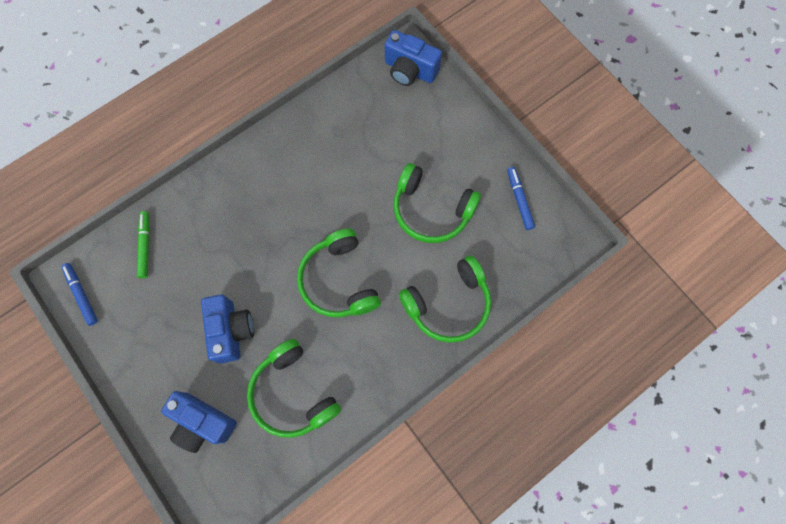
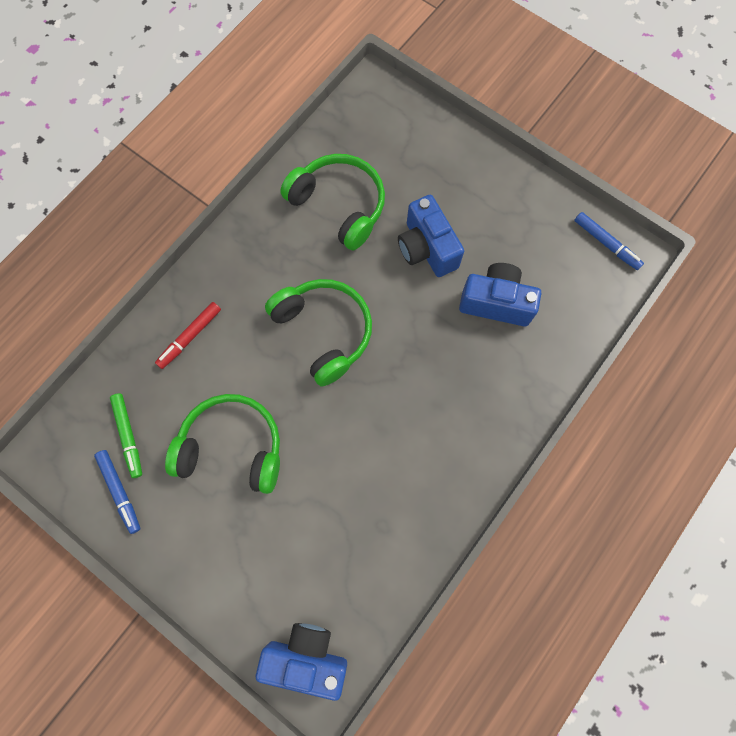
camera: 165 degrees right, 0 degrees up
green marker [137,211,150,278] -> green marker moved to [110,393,142,478]
blue camera [161,391,237,453] -> blue camera moved to [459,263,541,326]
green headphones [399,256,491,343] -> red marker [155,302,221,369]

